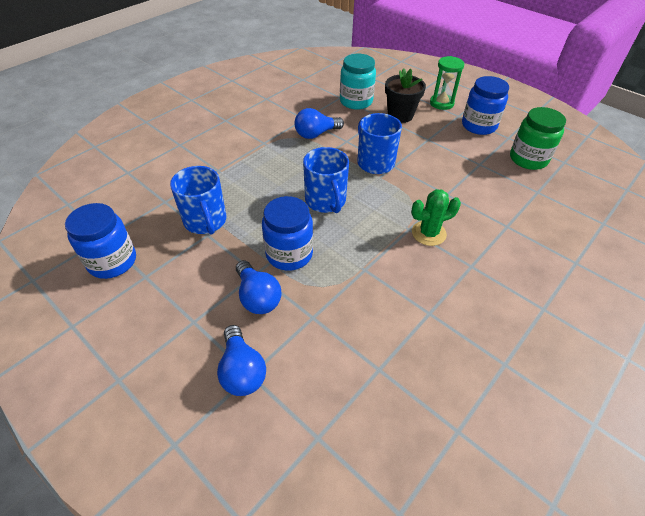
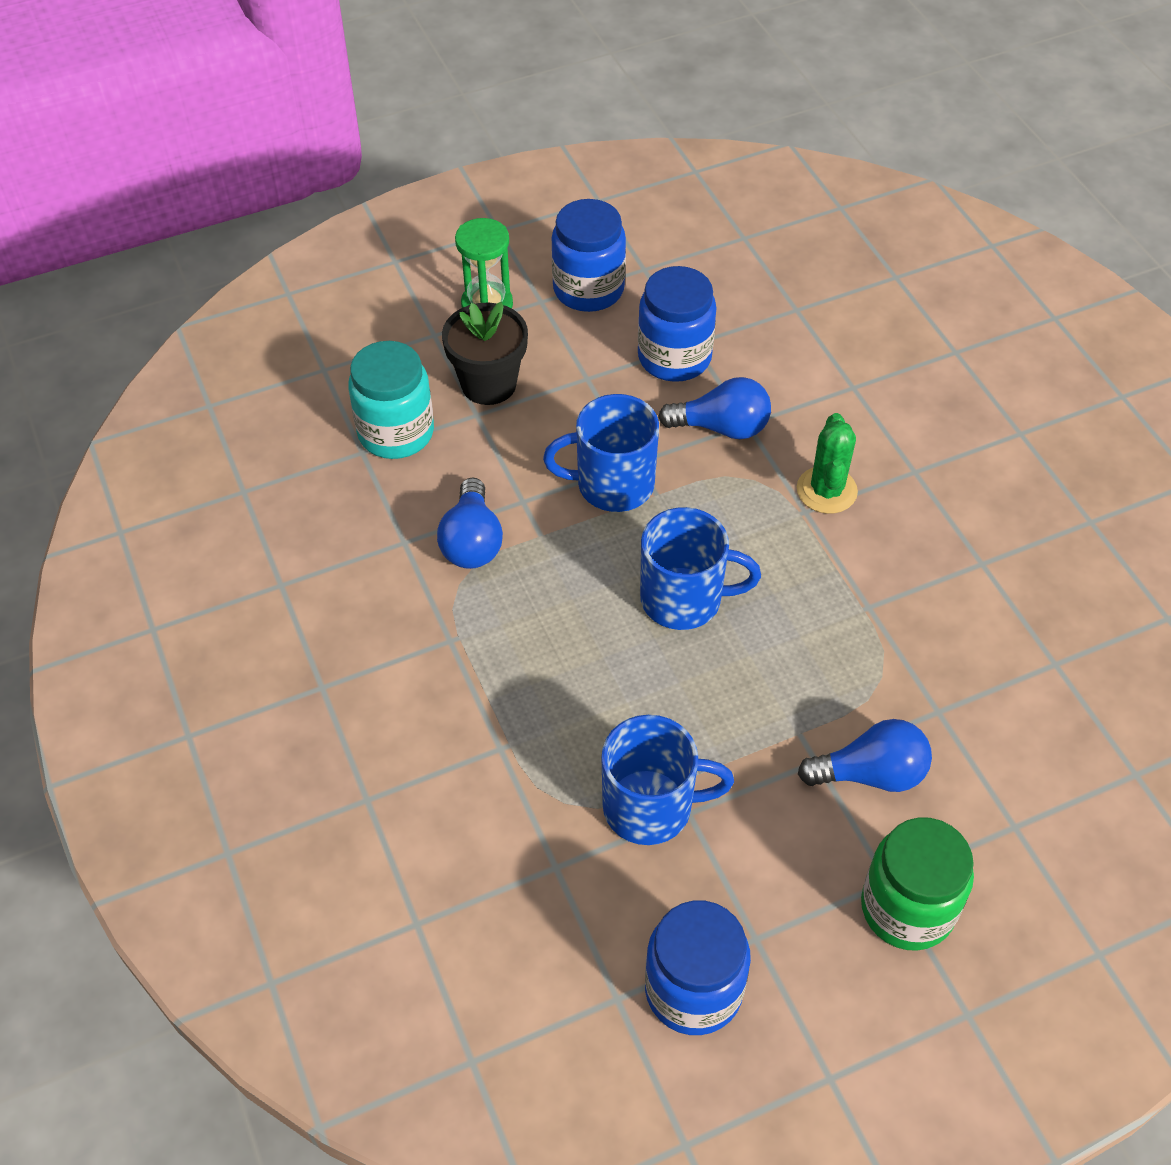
camera: 65 degrees left, 5 degrees up
blue light bulb [217,325,266,396] -> blue light bulb moved to [658,377,771,439]
blue jar [262,196,313,271] -> blue jar moved to [638,266,716,382]
green jar [510,107,566,170] -> green jar moved to [861,817,974,951]

